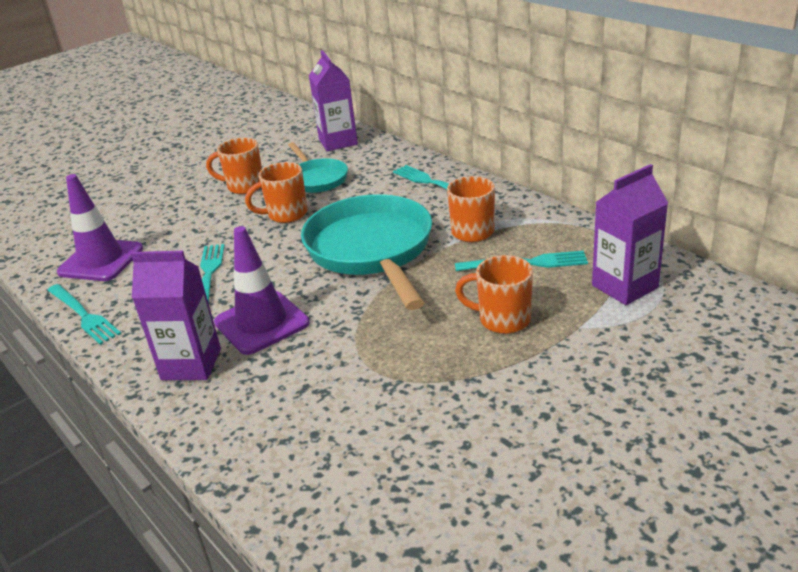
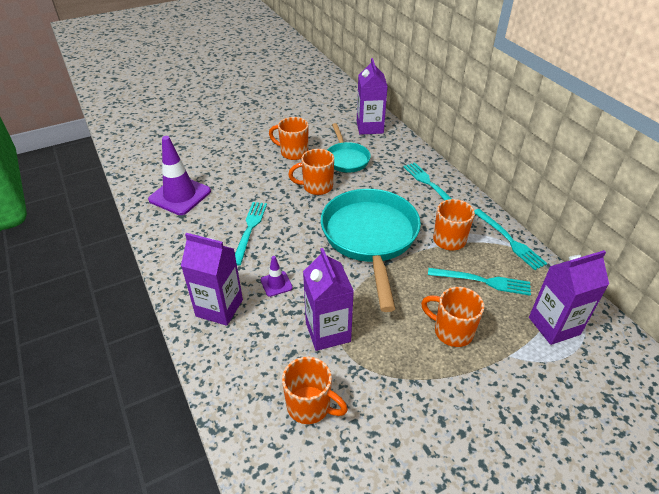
camera: 10 degrees right, 10 degrees up
turquoise fork [47,284,121,345] -> turquoise fork moved to [474,209,547,270]
purple traffic cone [214,226,310,355] -> purple traffic cone [261,256,293,297], size x0.48
none -> orange mug [282,357,348,424]
none -> purple carton [303,248,354,351]

